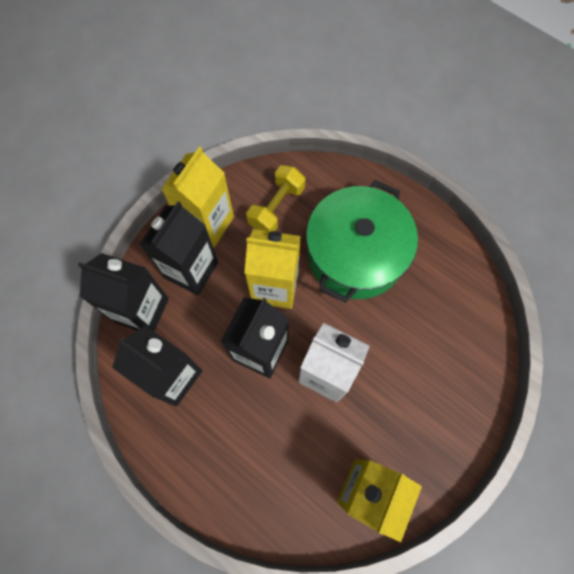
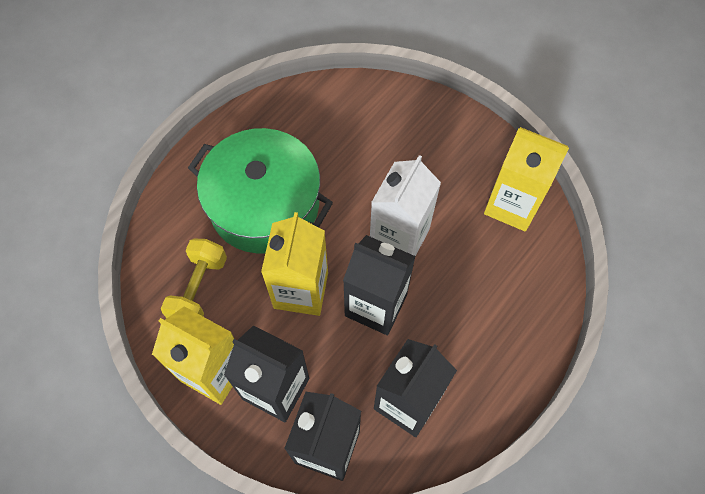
camera: 90 degrees left, 5 degrees down
yellow dumbbell [246,165,305,232] -> yellow dumbbell turned 75 degrees clockwise [161,239,227,318]

